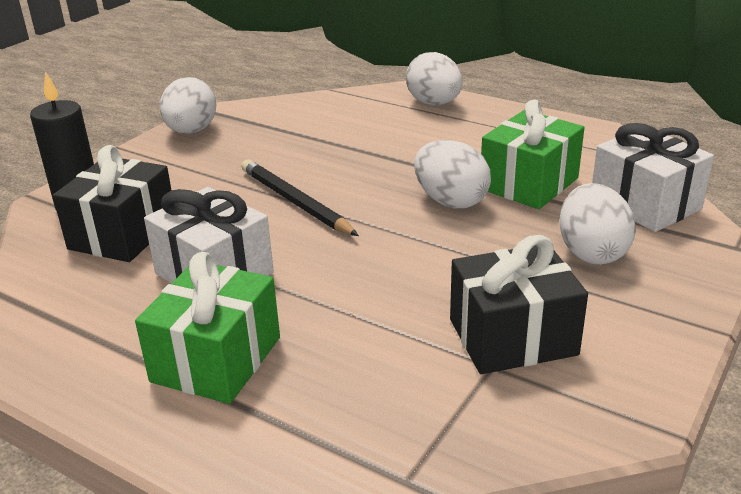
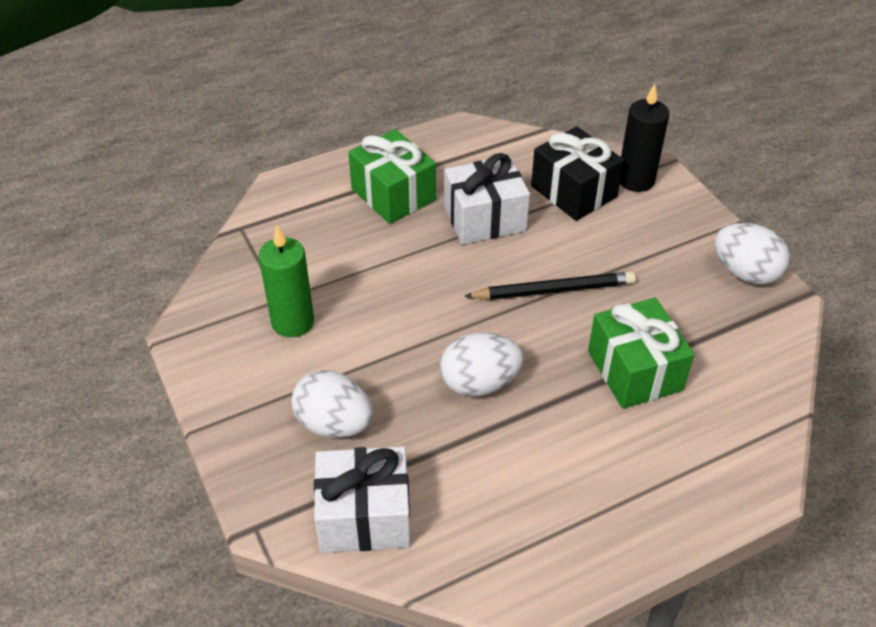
camera: 120 degrees right, 15 degrees up
white egg [406,52,462,105] -> none
black gift [450,235,588,374] -> green candle [258,226,314,337]
green gift [481,99,584,209] -> green gift moved to [588,298,694,409]

